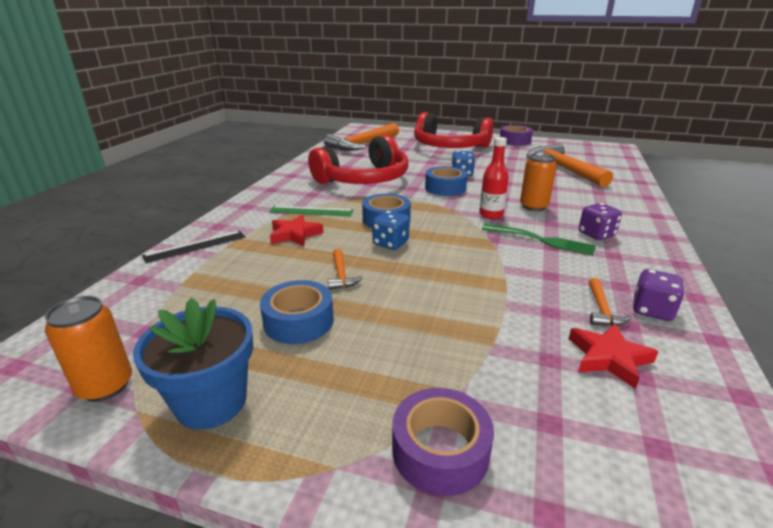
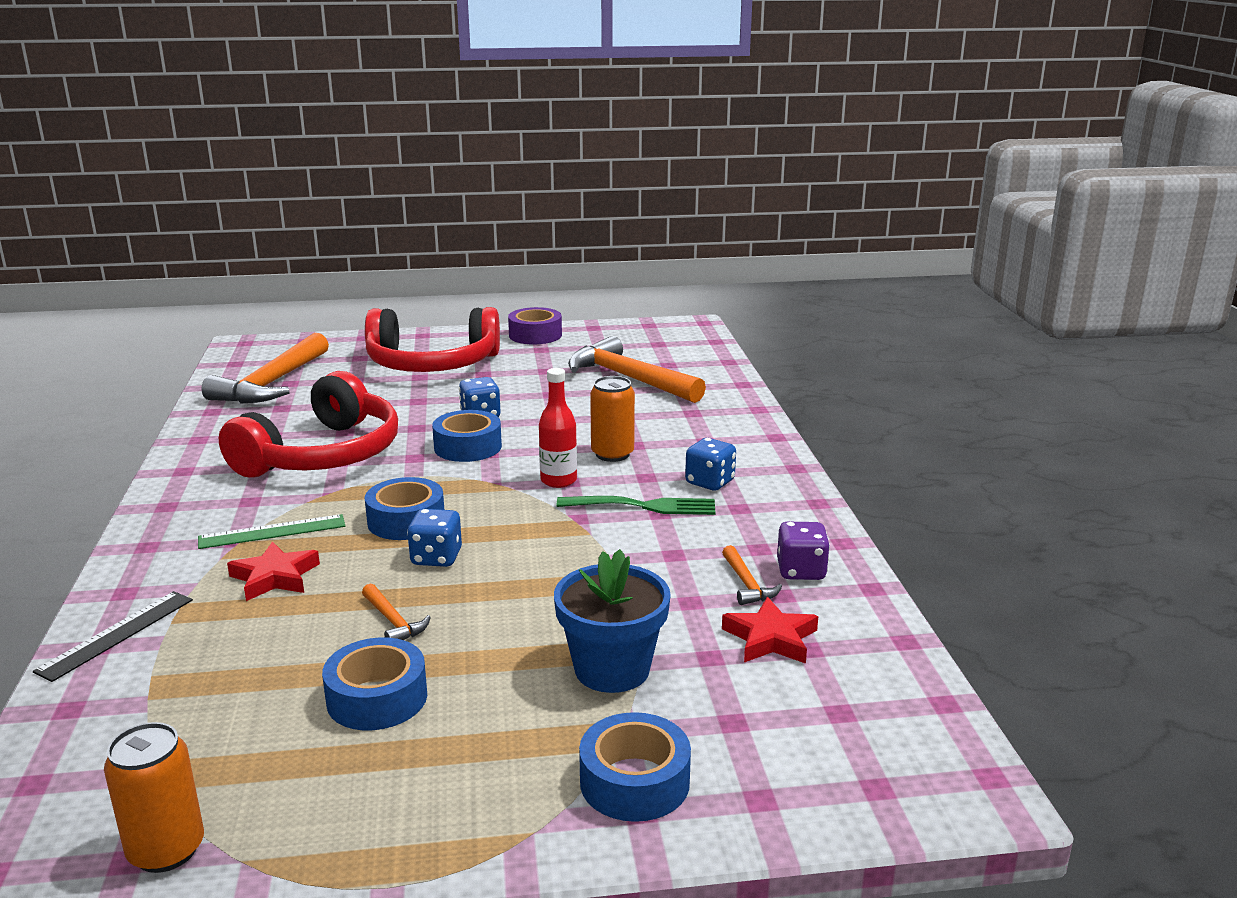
camera: 25 degrees left, 5 degrees down
blue flower pot [133,298,253,430] -> blue flower pot moved to [554,549,671,693]
purple tape [392,388,494,496] -> blue tape [579,712,691,822]
purple dice [579,203,622,240] -> blue dice [685,438,736,491]

